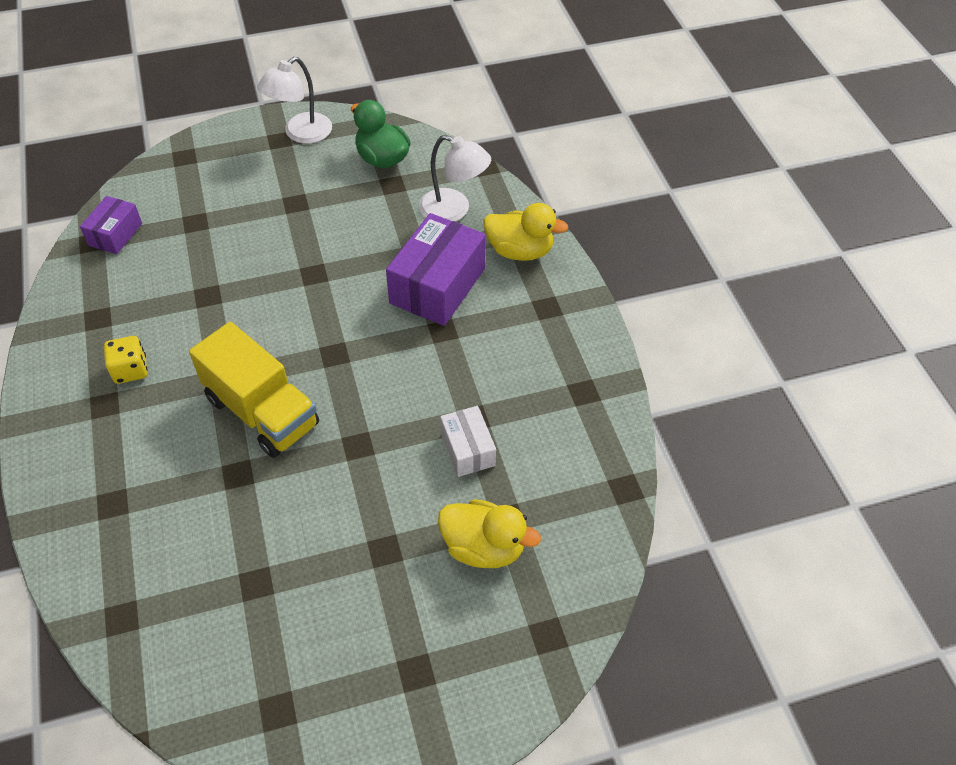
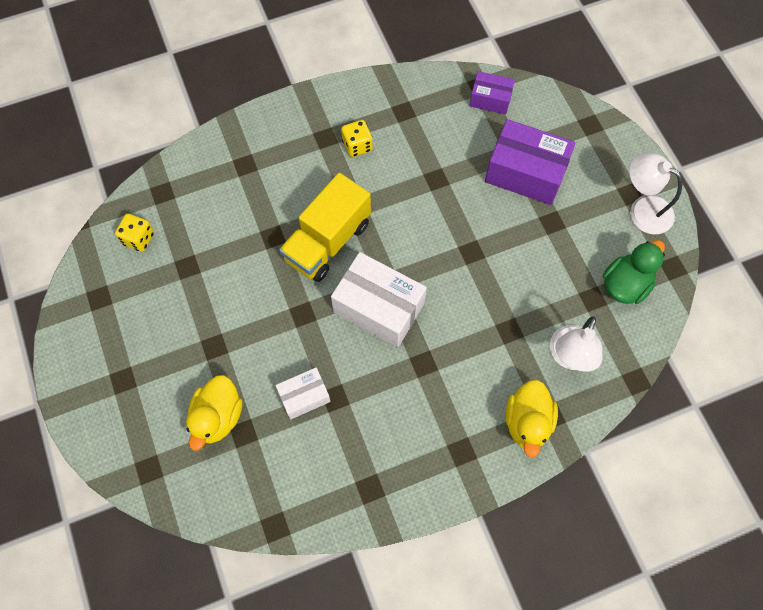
camera: 85 degrees right, 15 degrees up
purple box [386,213,486,326] -> purple box moved to [485,119,575,205]
none -> yellow dice [115,214,154,252]
none -> white box [331,252,427,347]

